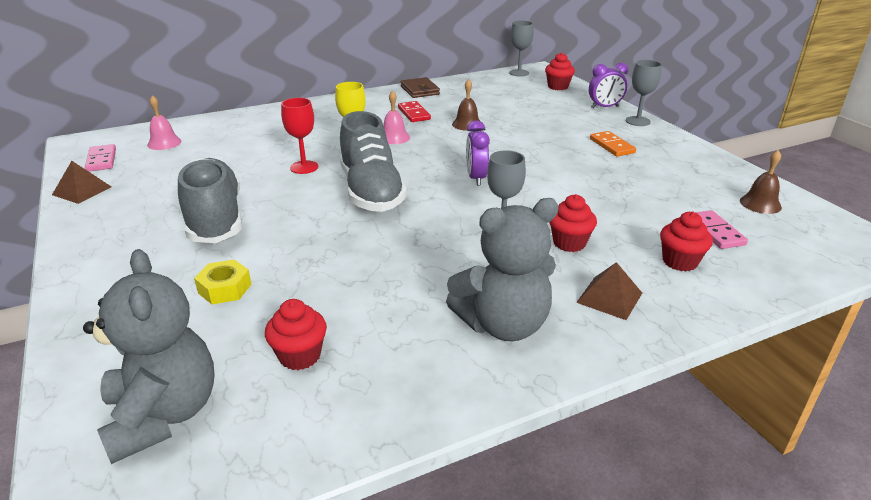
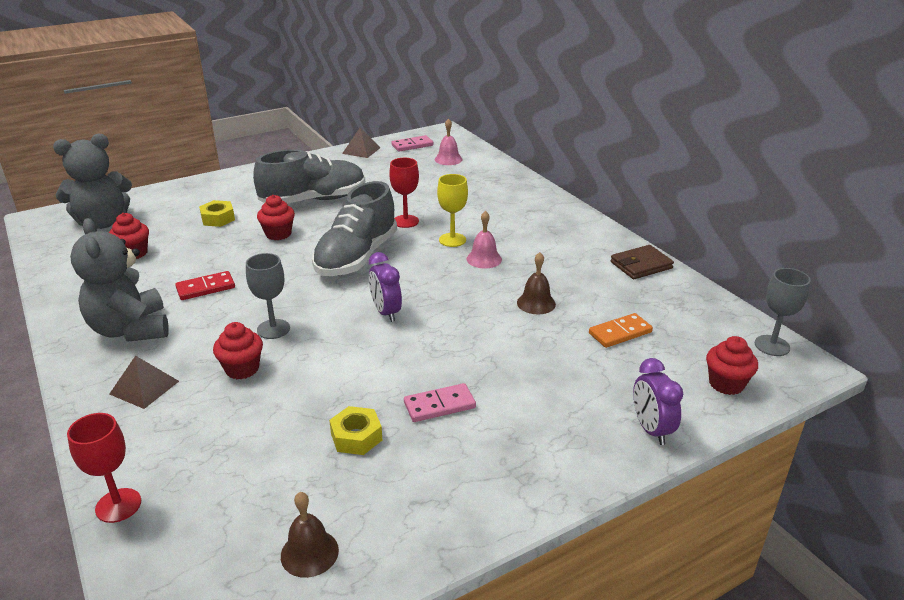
camera: 85 degrees right, 0 degrees up
grey shoe [340,111,407,212] -> grey shoe turned 45 degrees counterclockwise [312,181,397,276]
red domino [398,101,431,122] -> red domino moved to [175,271,235,300]
purple clock [466,120,490,186] -> purple clock turned 105 degrees counterclockwise [369,252,402,322]
orange domino [590,131,636,157] -> orange domino moved to [589,313,653,348]
grey goblet [626,60,662,126] -> none
red cupcake [660,212,713,271] -> red cupcake moved to [257,195,295,240]
pink domino [695,210,748,249] -> pink domino moved to [404,383,476,422]
none -> red goblet [67,413,141,523]
none -> yellow nut [329,406,382,455]

